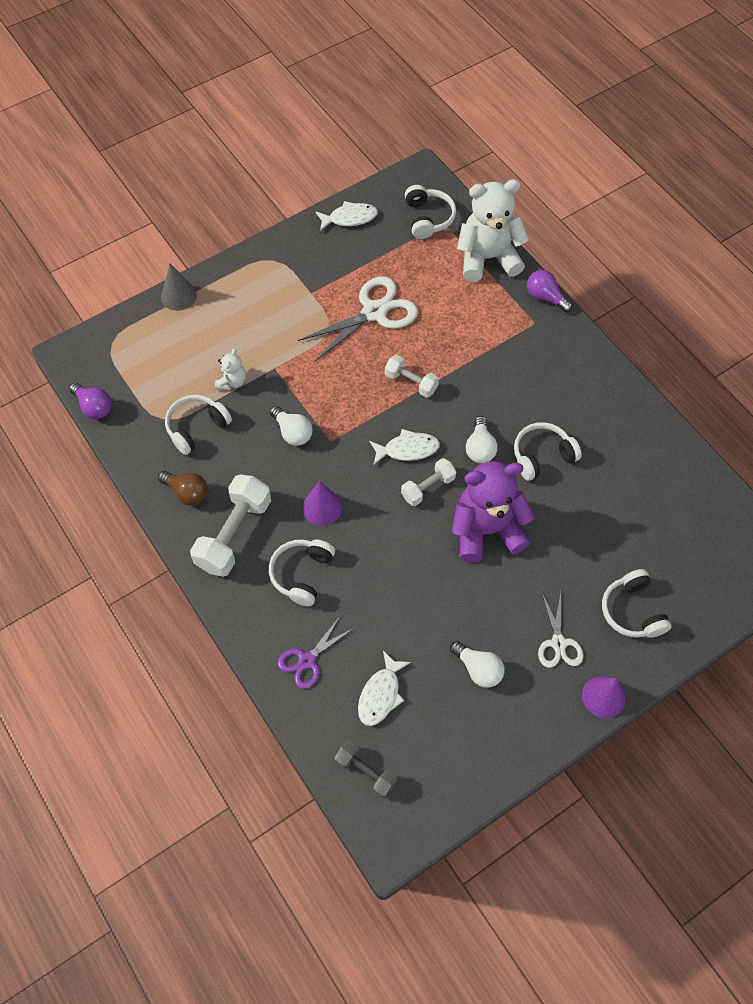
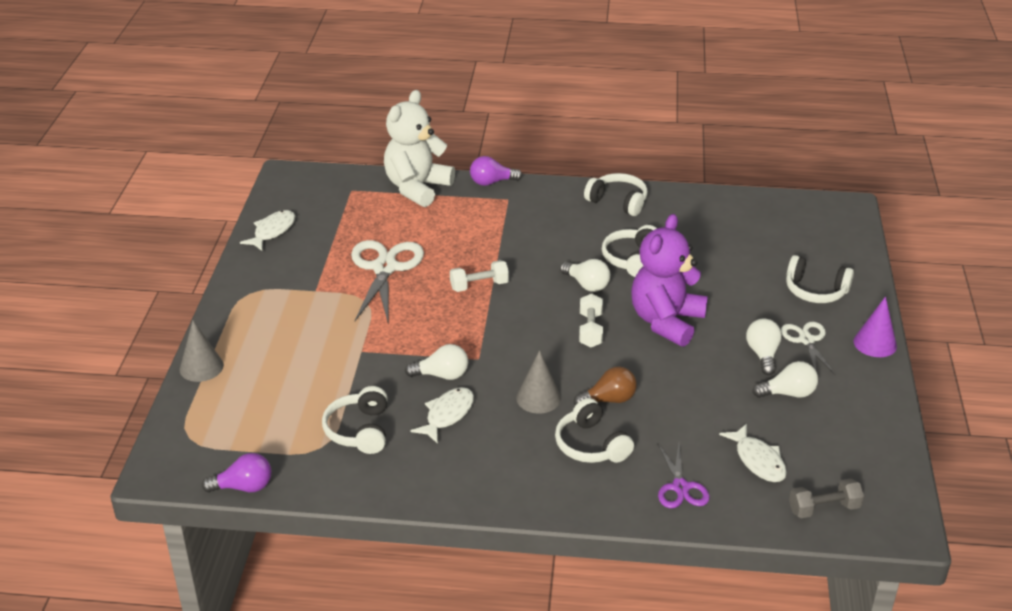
camera: 50 degrees left, 25 degrees down
brown light bulb [158,471,208,506] -> brown light bulb moved to [574,366,637,406]
white dumbbell [190,474,271,577] -> none
white teddy bear [215,348,246,390] -> none
purple cone [302,481,342,526] -> grey cone [516,350,561,413]
white fish [369,429,440,464] -> white fish moved to [410,387,474,444]
white headphones [405,185,456,239] -> white headphones moved to [584,173,648,216]
white scissors [538,592,584,668] -> white scissors turned 135 degrees counterclockwise [781,322,836,375]
none -> white light bulb [746,319,782,375]

